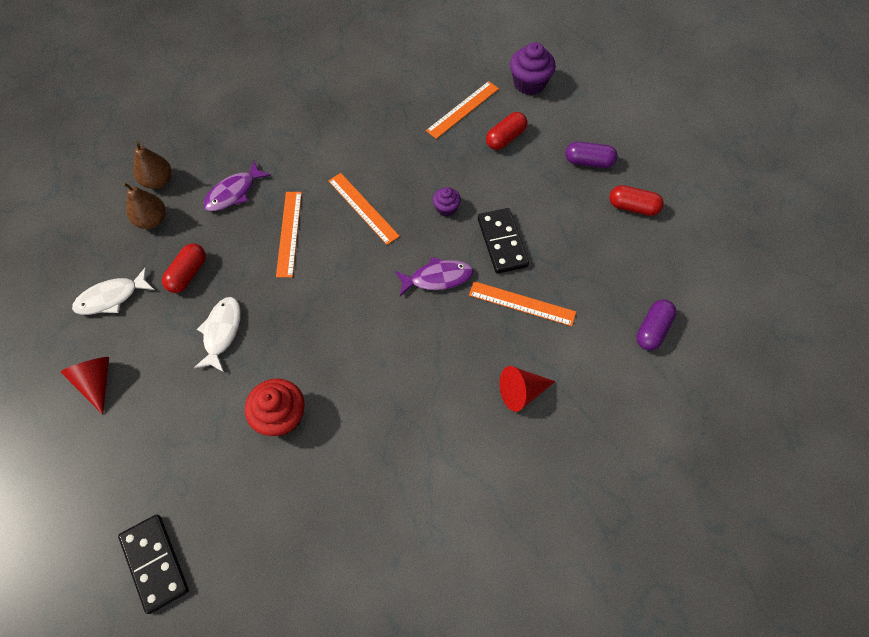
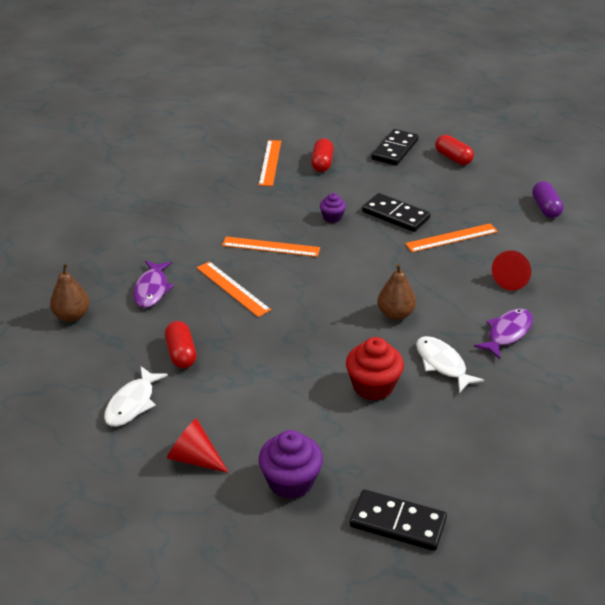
camera: 40 degrees left, 25 degrees down
brown pear [123,182,166,229] -> brown pear moved to [377,264,416,320]
white fish [194,297,241,372] -> white fish moved to [416,336,484,393]
purple fish [395,257,473,296] -> purple fish moved to [474,309,533,359]
purple cupcake [510,42,556,95] -> purple cupcake moved to [259,430,323,499]
purple capsule [565,142,618,168] -> black domino [371,129,419,166]
red capsule [609,185,664,216] -> red capsule turned 75 degrees clockwise [435,135,474,165]

